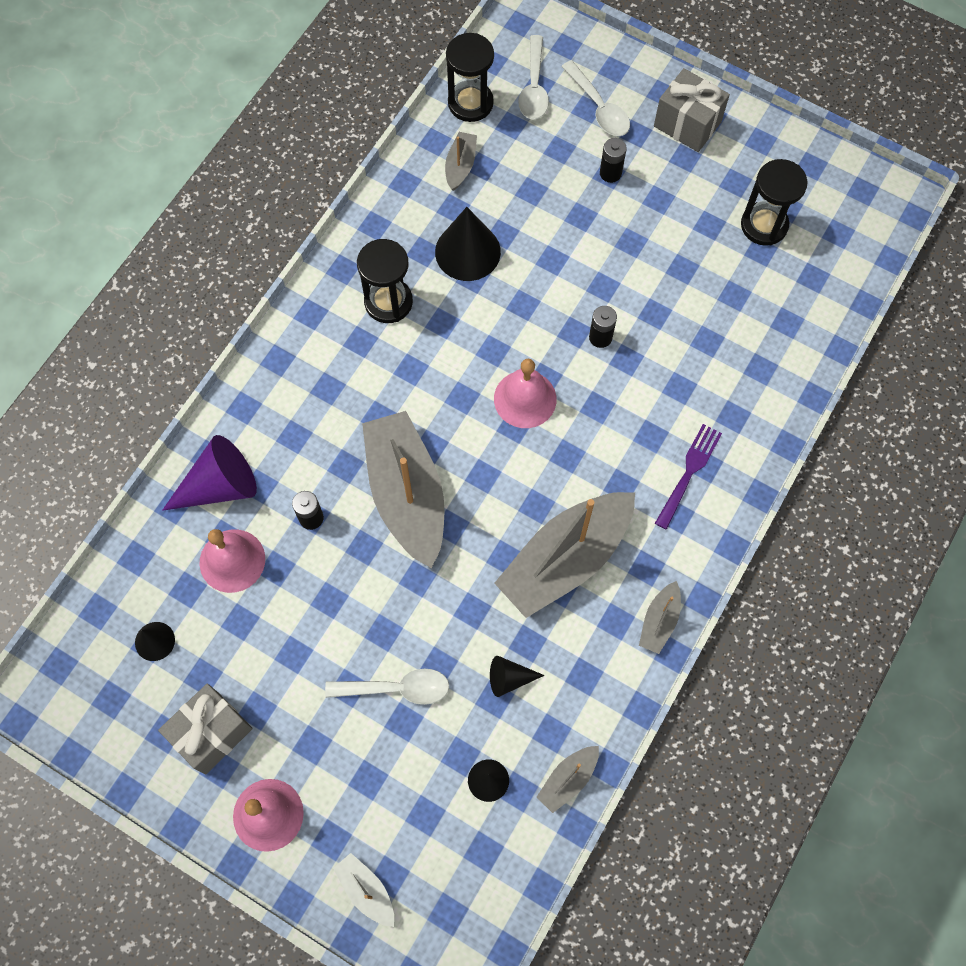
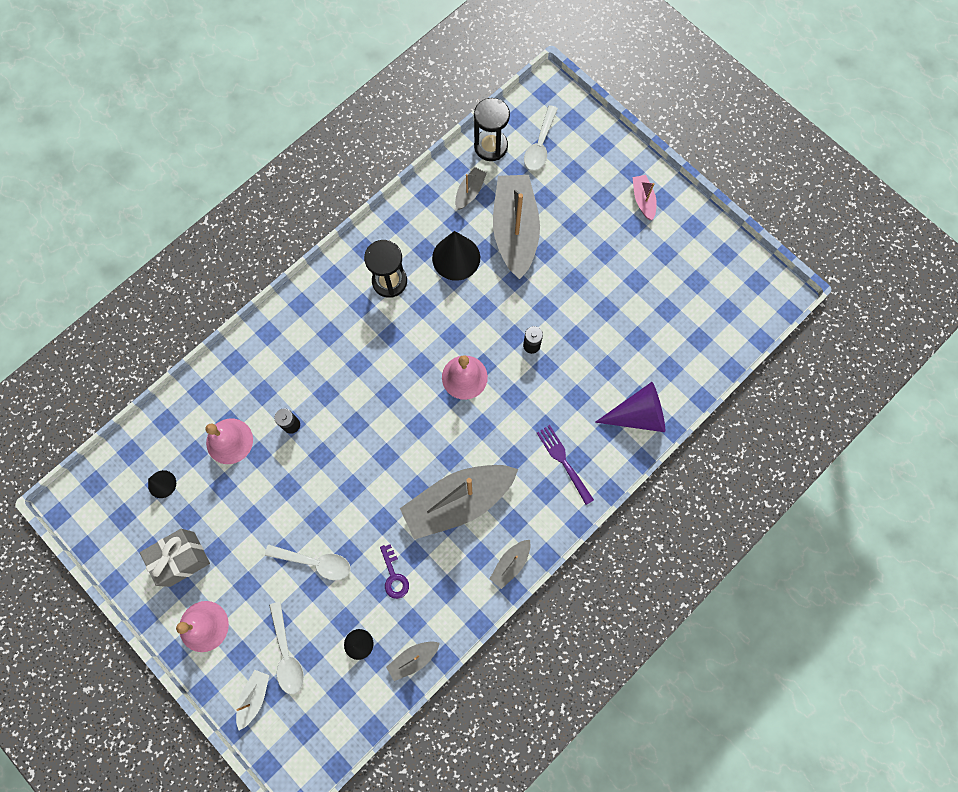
camera: 15 degrees right, 5 degrees up
purple cone [162,435,257,511] -> purple cone moved to [595,382,665,432]
white boat [333,853,394,927] -> white boat turned 45 degrees clockwise [236,670,269,730]
grey boat [362,411,444,568] -> grey boat moved to [493,175,540,279]
black cone [490,656,545,697] -> purple key [380,544,409,599]
white spoon [561,60,630,136] -> white spoon moved to [269,601,304,694]
black battery [600,138,627,183] -> none
grey gift [654,68,730,152] -> pink boat [633,175,657,220]
purple fork [655,424,722,530] -> purple fork turned 75 degrees counterclockwise [537,425,594,505]
black hourglass [741,159,808,246] -> none

